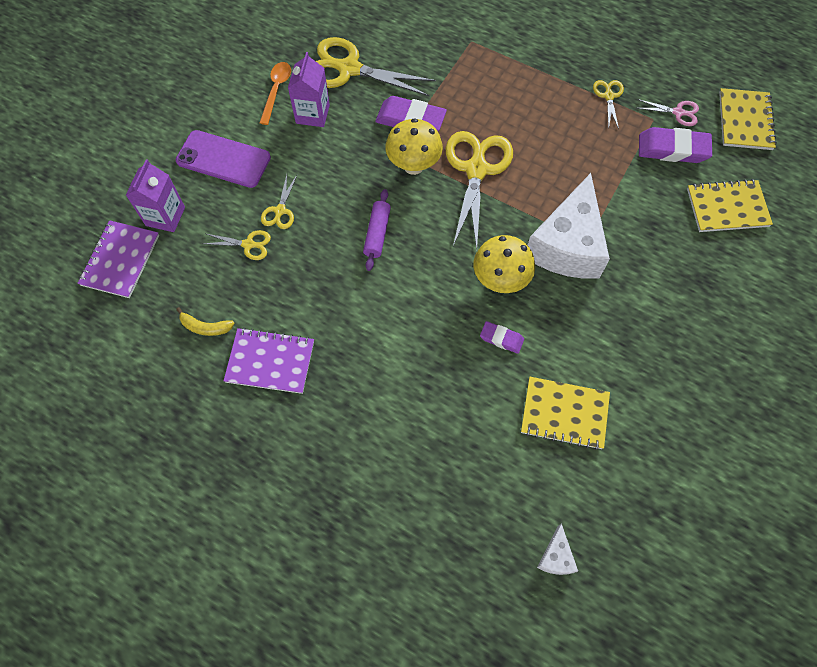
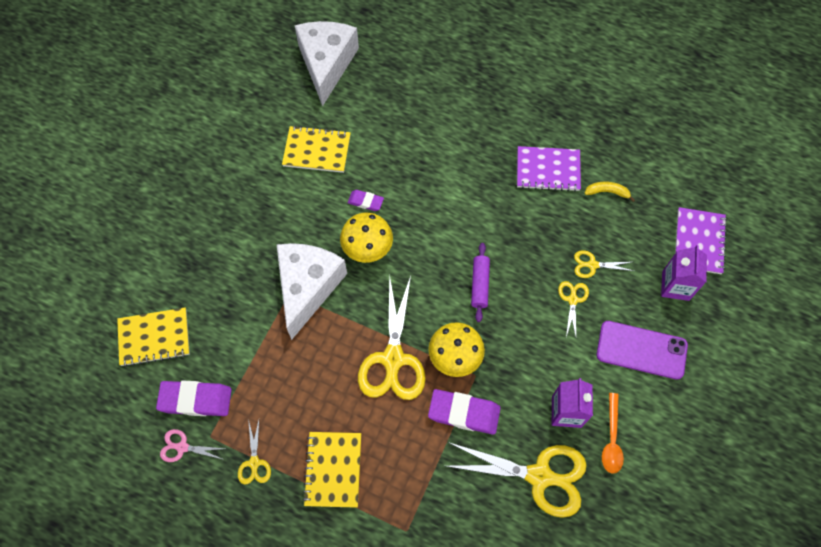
camera: 175 degrees right, 0 degrees up
white cheese [537,523,578,575] -> white cheese [295,21,359,106], size x2.45
yellow notebook [719,88,777,150] -> yellow notebook moved to [303,432,361,508]

